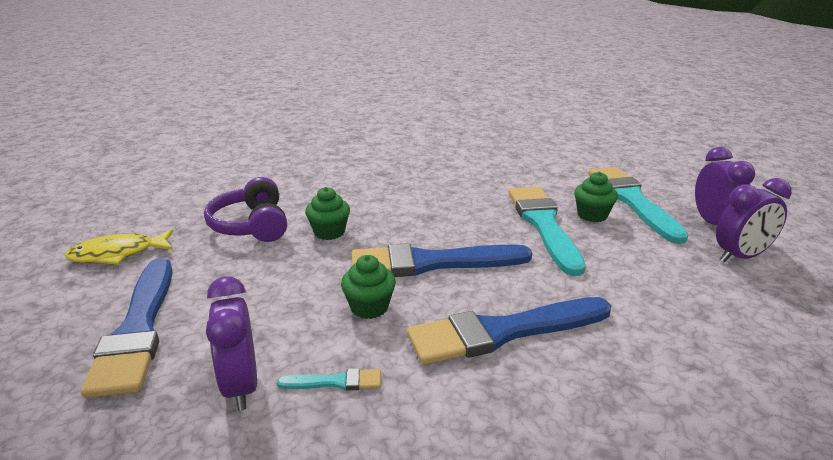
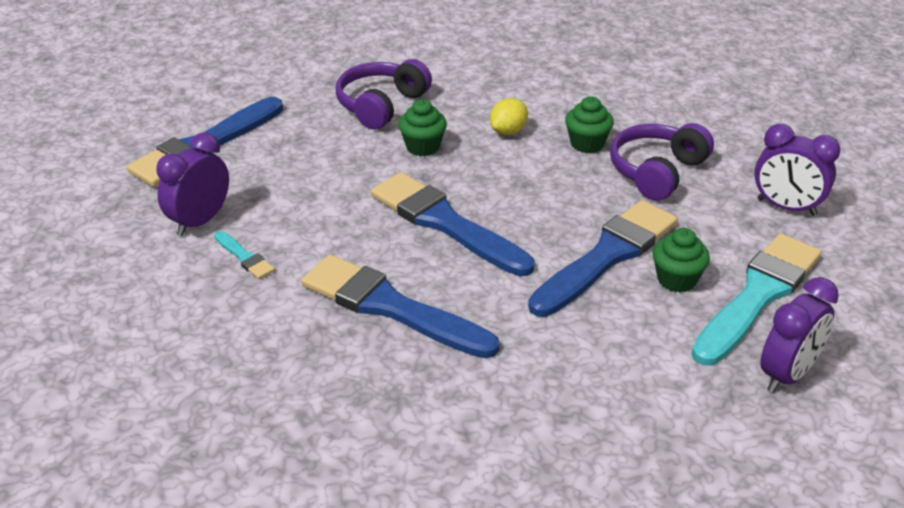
camera: 50 degrees right, 10 degrees up
yellow fish [65,229,173,264] -> none
green cupcake [341,255,396,319] -> green cupcake moved to [565,96,614,153]
turquoise brush [509,187,586,276] -> blue brush [528,200,678,317]
purple clock [716,178,792,262] -> purple clock moved to [754,124,840,216]
none -> yellow lemon [490,98,528,135]
none -> purple headphones [610,123,714,201]

